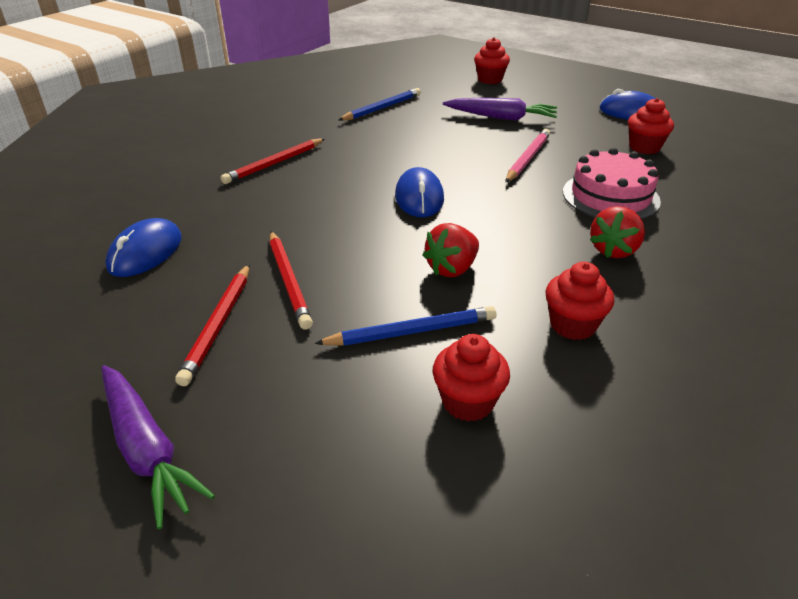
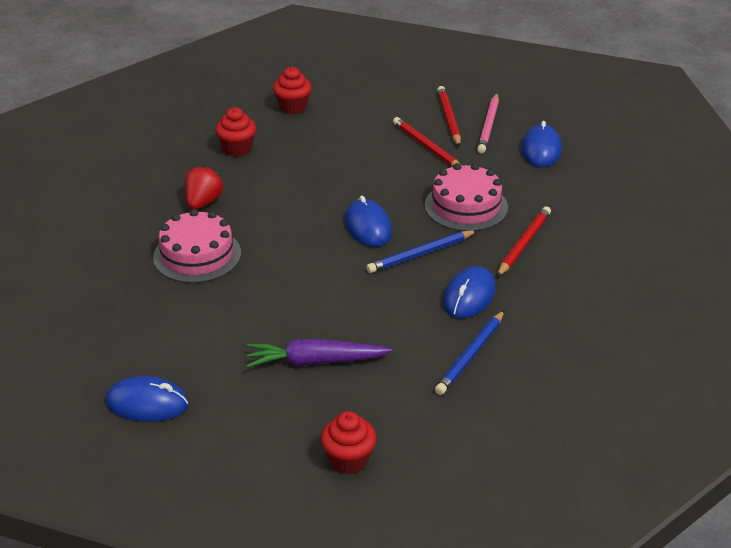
camera: 165 degrees right, 0 degrees up
purple carrot [102,365,215,529] -> none
blue pencil [314,306,496,346] -> blue pencil moved to [366,230,478,273]
red strawberry [423,223,479,277] -> none
pink pencil [505,129,550,183] -> pink pencil moved to [477,93,499,153]
red cupcake [628,98,674,154] -> none
none -> pink cake [425,163,508,231]
none -> blue mouse [443,266,496,318]

